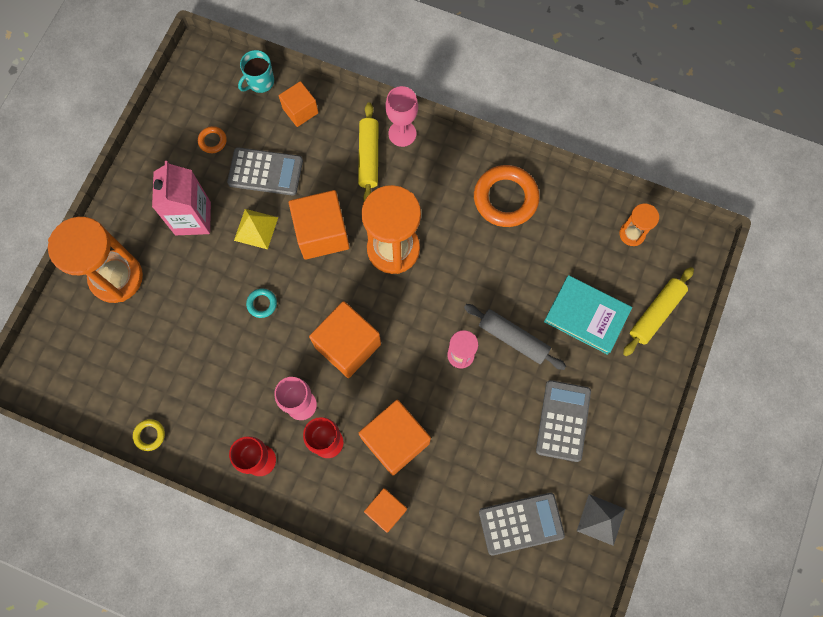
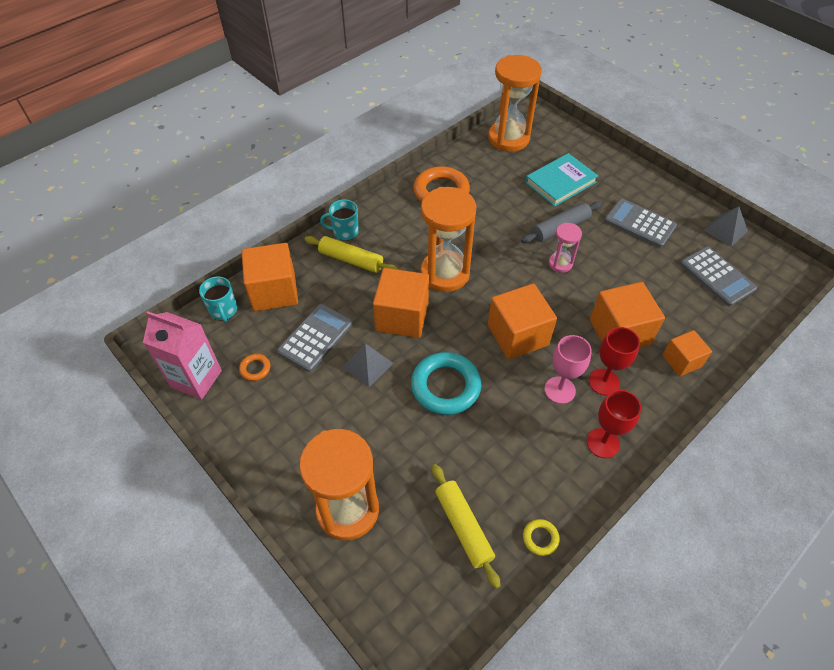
camera: 65 degrees left, 20 degrees down
pink carton [152,161,211,235] -> pink carton moved to [143,311,222,400]
yellow pyramid [234,209,278,249] -> grey pyramid [343,344,394,387]
turquoise ring [246,288,277,318] -> turquoise ring [411,352,481,415], size x2.22
orange cube [279,81,318,127] -> orange cube [242,243,298,311], size x1.68
pink goblet [385,86,418,147] -> turquoise mug [320,199,359,241]
grey calculator [479,493,565,556] -> grey calculator turned 135 degrees clockwise [680,246,757,306]
orange hourglass [619,203,659,246] -> orange hourglass [488,55,542,152], size x2.01
yellow rolling pin [623,267,694,356] -> yellow rolling pin moved to [432,464,501,589]

